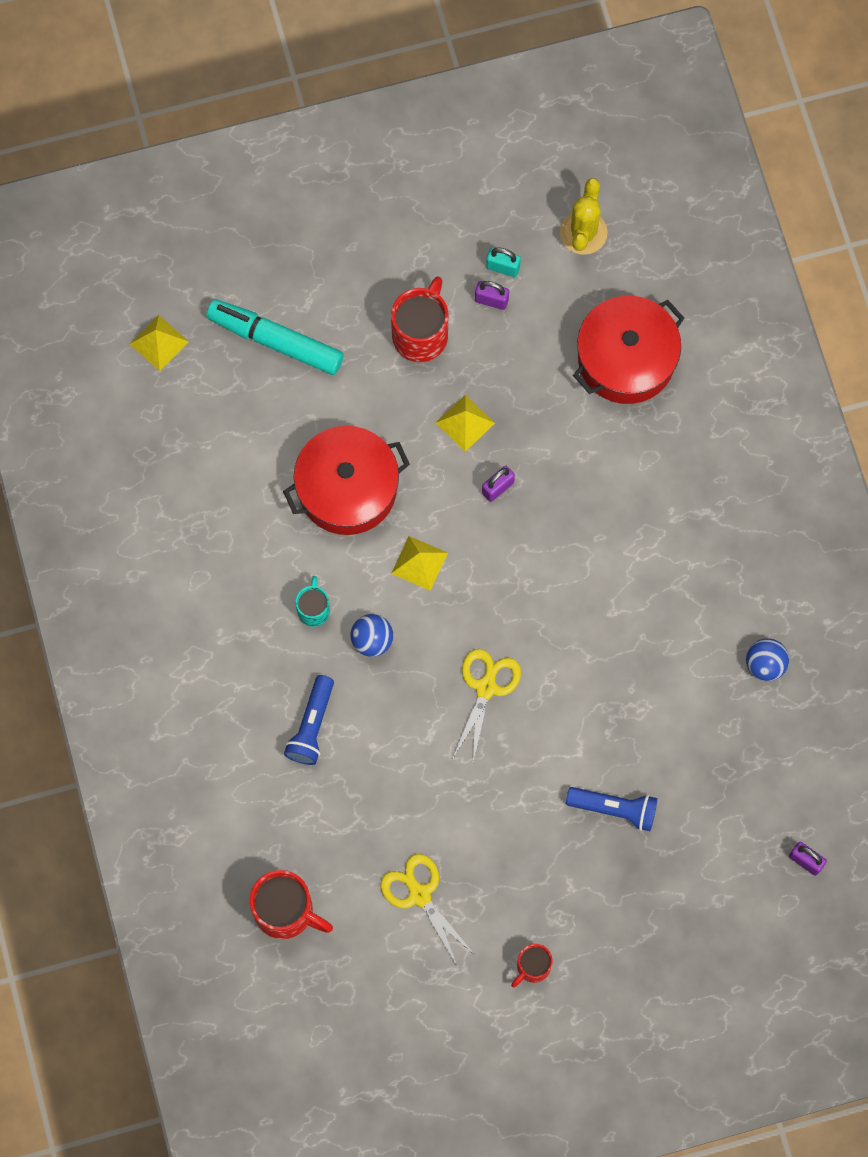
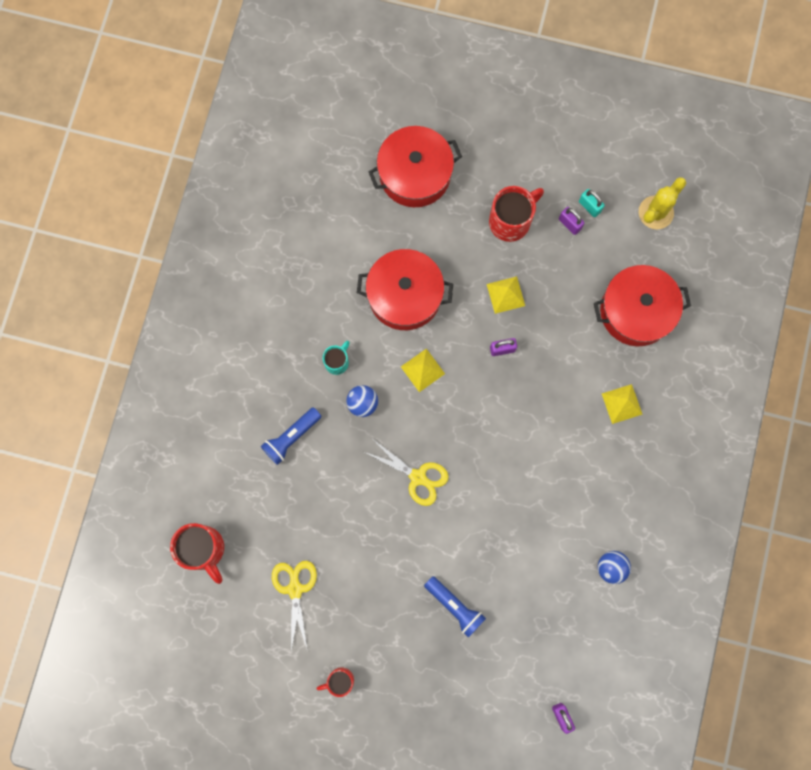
camera: 30 degrees right, 5 degrees up
yellow pyramid [130,315,189,371] -> yellow pyramid moved to [602,384,643,424]
turquoise marker [206,299,344,375] -> red pot [369,126,462,207]
yellow scissors [453,649,521,762] -> yellow scissors turned 75 degrees clockwise [365,440,449,506]

